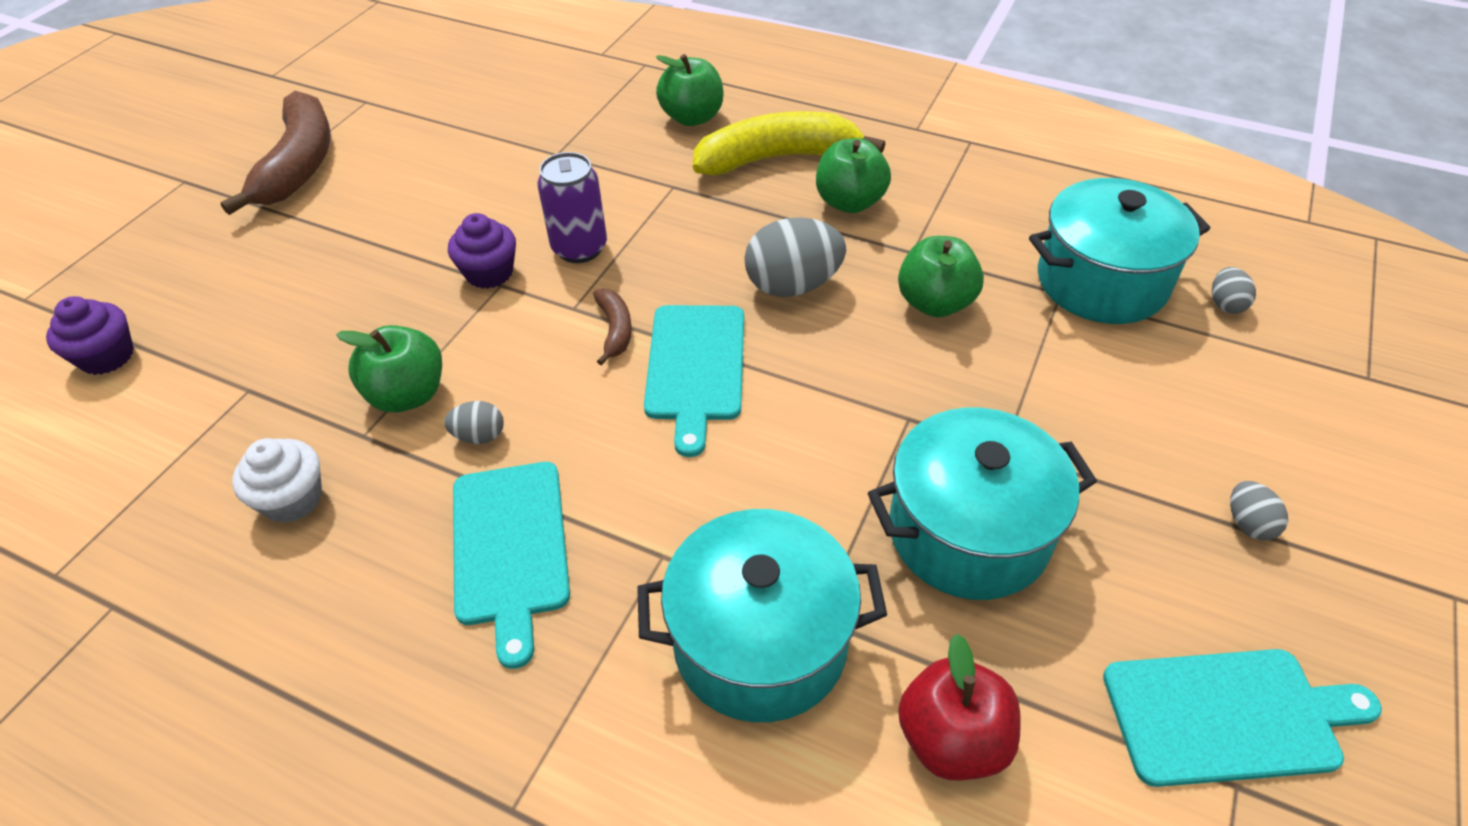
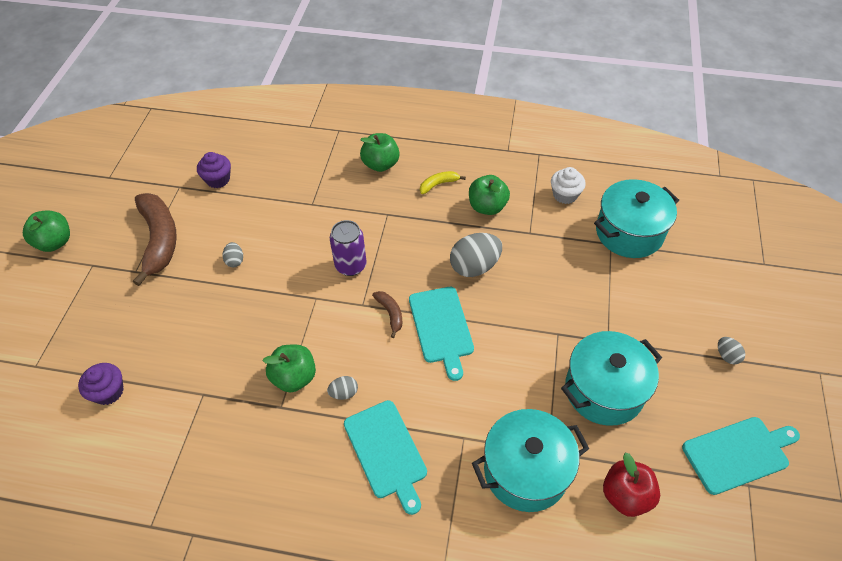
camera: 15 degrees left, 5 degrees up
white cupcake [232,438,322,523] -> white cupcake moved to [551,167,586,204]
purple cupcake [448,213,516,289] -> purple cupcake moved to [197,152,231,188]
yellow banana [693,111,885,175] -> yellow banana [420,171,466,194], size x0.46
green apple [898,236,984,317] -> green apple moved to [23,211,70,252]
grey egg [1212,267,1256,314] -> grey egg moved to [222,242,243,267]

